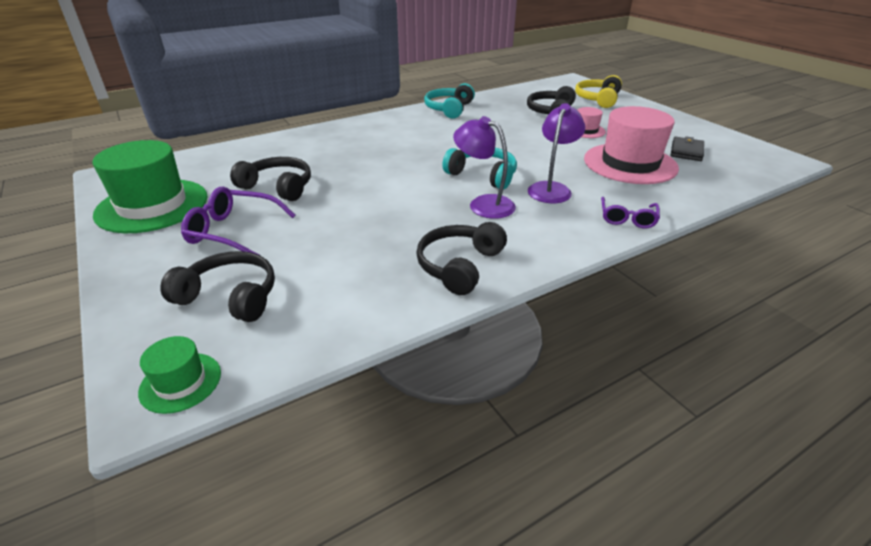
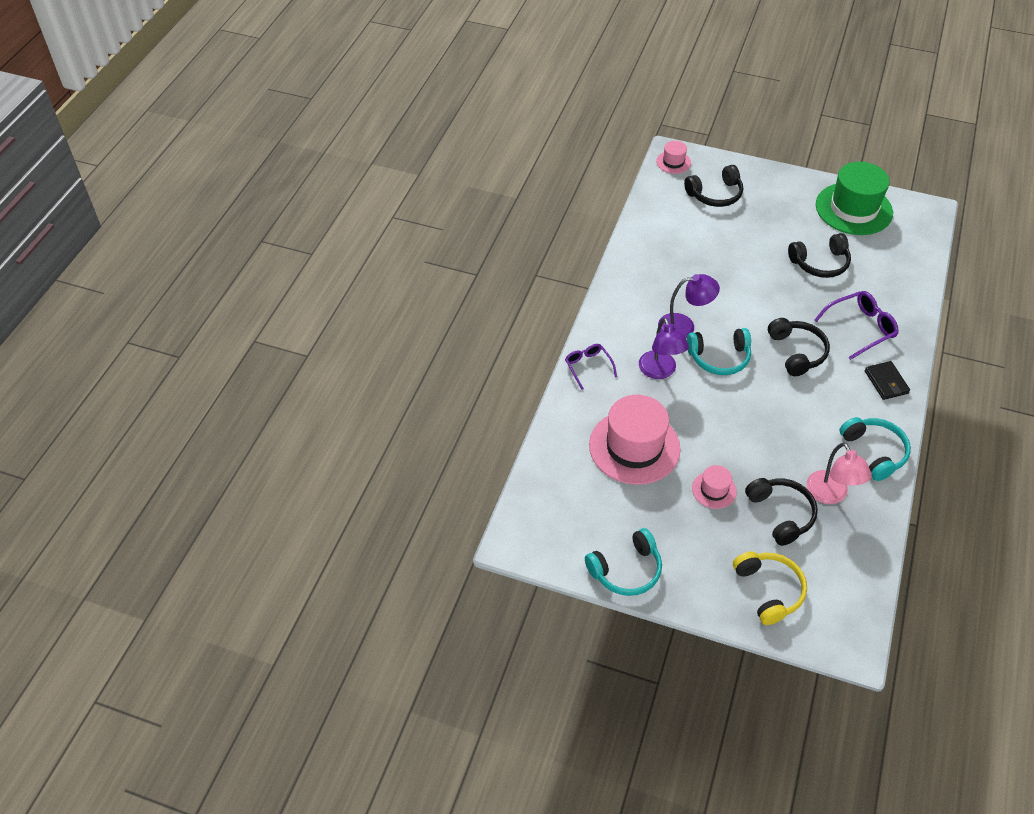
camera: 140 degrees right, 15 degrees up
green hat [138,336,221,414] -> pink hat [656,141,691,174]
purple glasses [181,186,296,255] -> purple glasses moved to [814,291,899,360]
black headphones [416,222,507,295] -> black headphones moved to [768,318,830,376]
black wallet [670,136,704,161] -> black wallet moved to [865,361,910,400]
none -> turquoise headphones [585,528,662,596]
none -> pink lamp [806,443,872,504]

